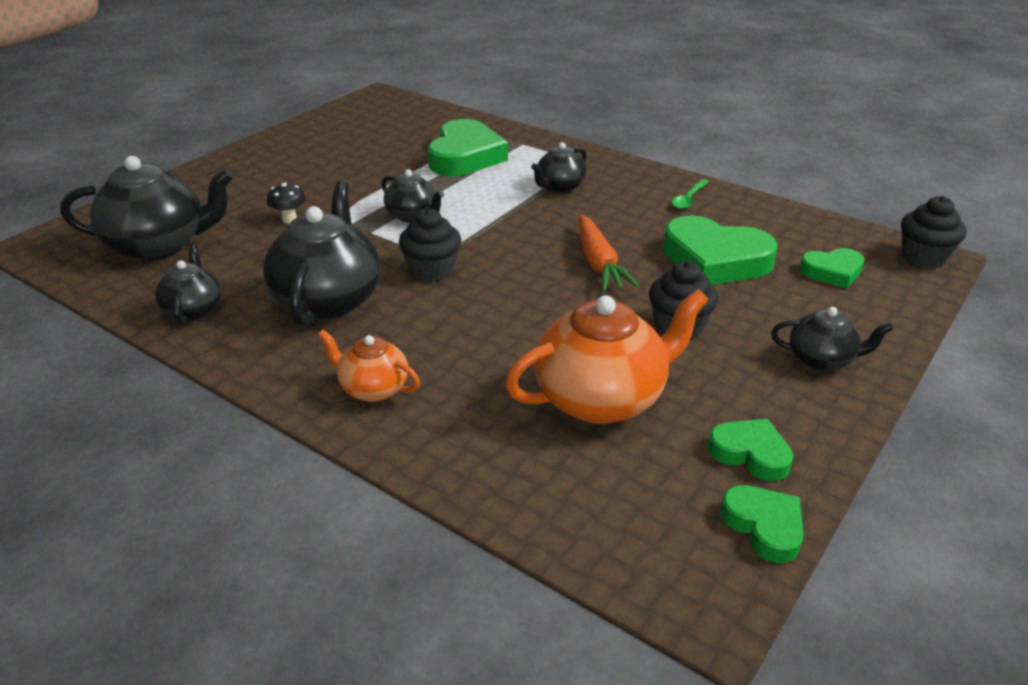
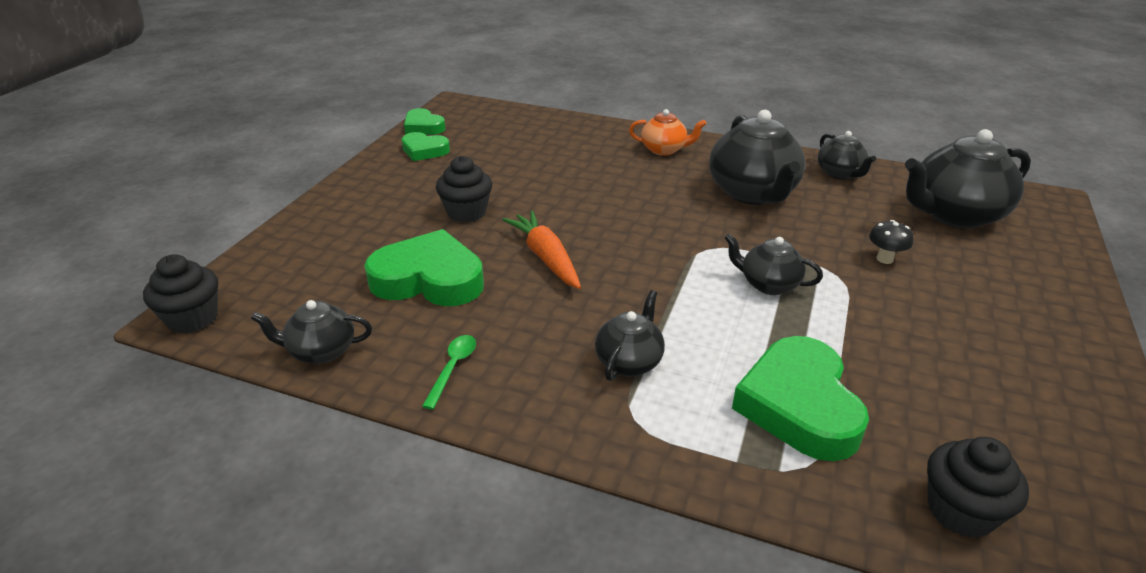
camera: 165 degrees right, 0 degrees up
black cupcake [399,208,461,282] -> black cupcake moved to [927,437,1029,538]
orange teapot [505,289,709,424] -> none
black teapot [771,307,893,371] -> black teapot moved to [251,300,372,364]
green heart [799,248,865,289] -> none

